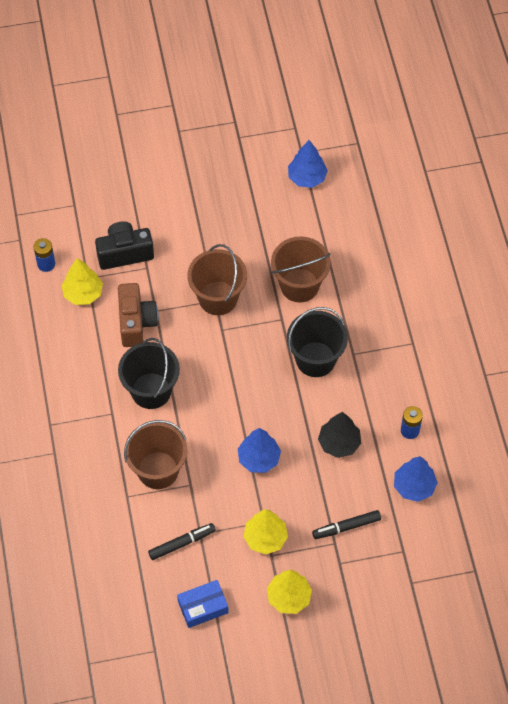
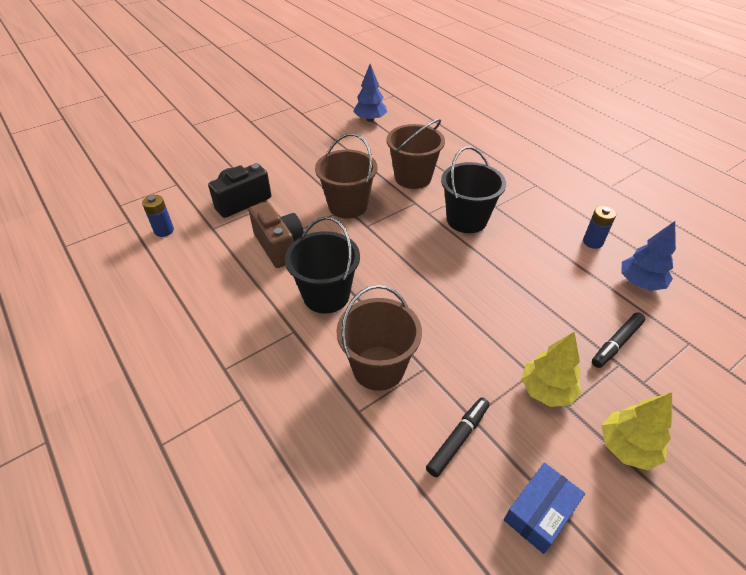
camera: 25 degrees left, 15 degrees down
yellow tree [61,258,103,305] -> none
blue tree [238,428,281,473] -> none
black tree [318,412,361,458] -> none

